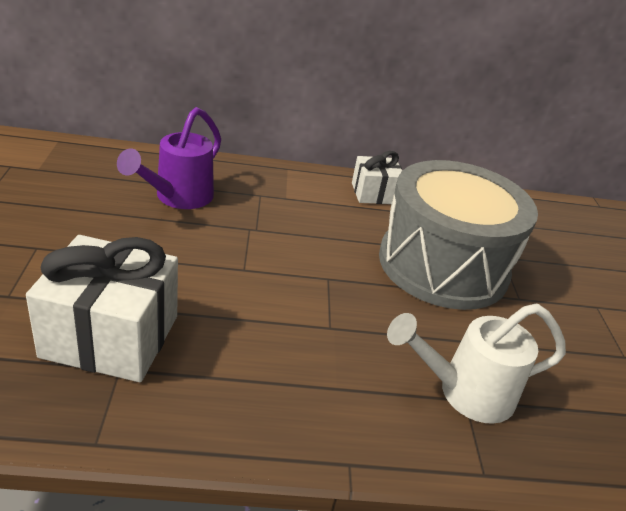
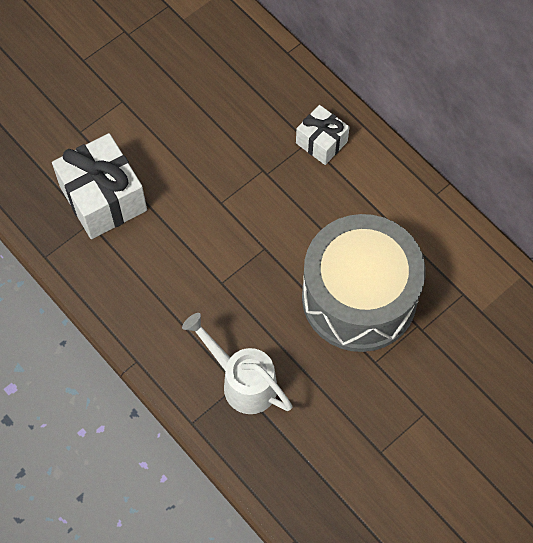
camera: 55 degrees right, 30 degrees up
purple watering can [117,107,221,209] -> none
white gift [352,151,402,204] -> white gift moved to [296,105,350,165]

